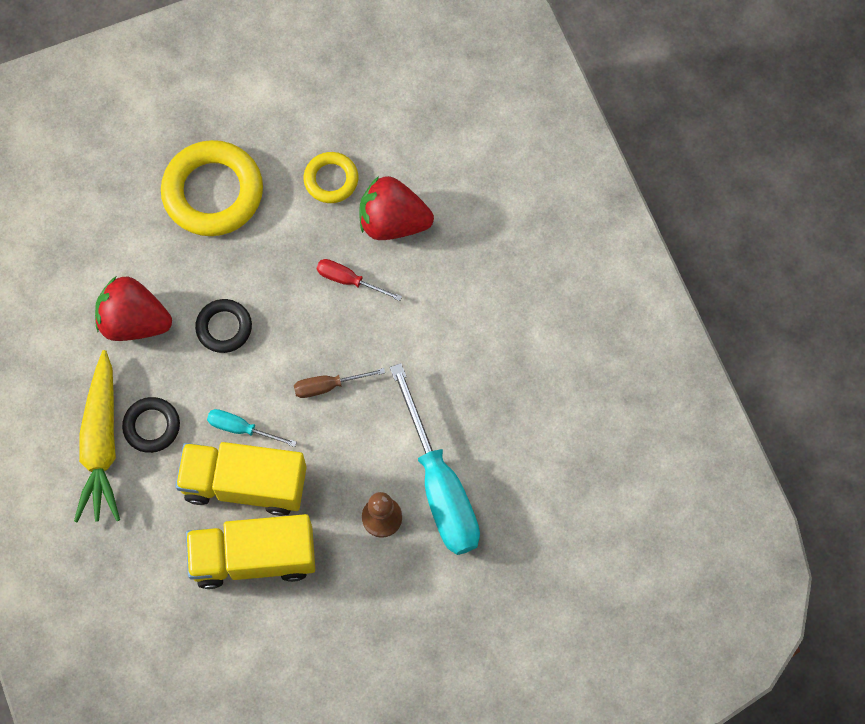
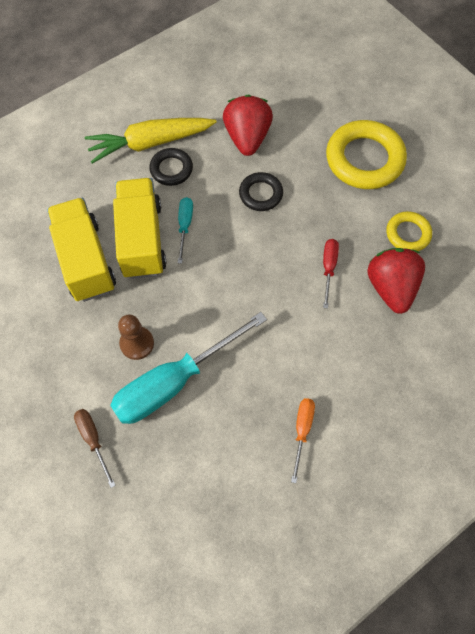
camera: 75 degrees right, 5 degrees down
brown screwdriver [294,368,385,398] -> brown screwdriver moved to [74,409,116,488]
none -> orange screwdriver [291,398,315,483]

